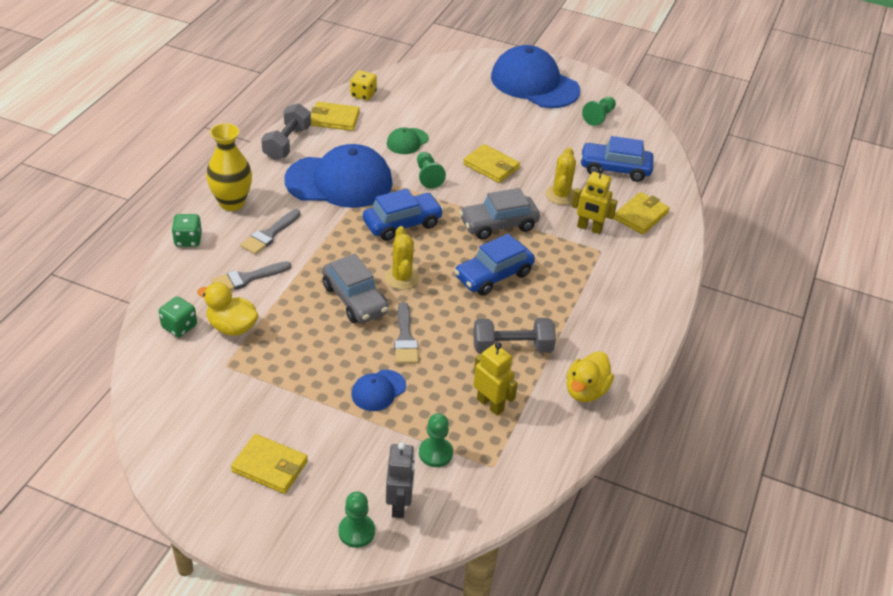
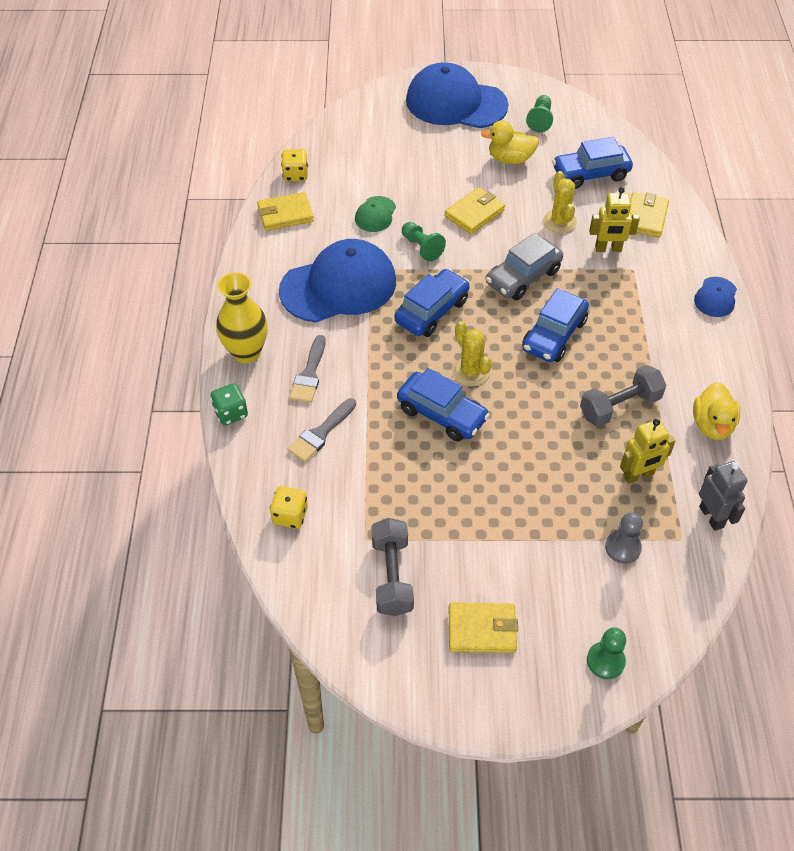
camera: 20 degrees left, 10 degrees up
green dice [159,296,197,337] -> yellow dice [270,486,308,529]
yellow duck [197,282,259,336] -> yellow duck moved to [481,120,539,164]
grey dumbbell [261,103,311,160] -> grey dumbbell moved to [371,518,414,616]
grey car [322,254,389,323] -> blue car [397,368,490,442]
blue cap [351,370,406,411] -> blue cap moved to [694,277,737,317]
grey robot [386,442,415,518] -> grey robot moved to [699,461,747,531]
grey brush [394,302,419,364] -> none
green pawn [419,413,453,467] -> grey pawn [605,512,643,564]
yellow wallet [463,144,520,183] -> yellow wallet turned 60 degrees counterclockwise [445,187,505,234]
yellow robot [473,342,518,415] -> yellow robot turned 135 degrees clockwise [620,419,675,484]

